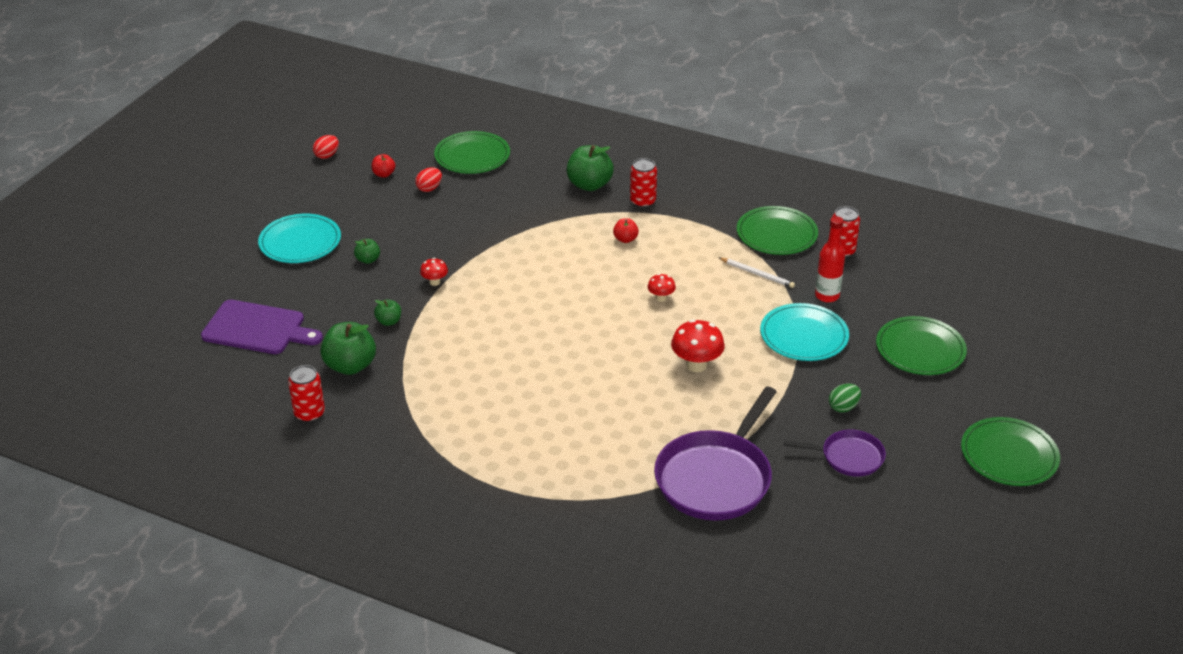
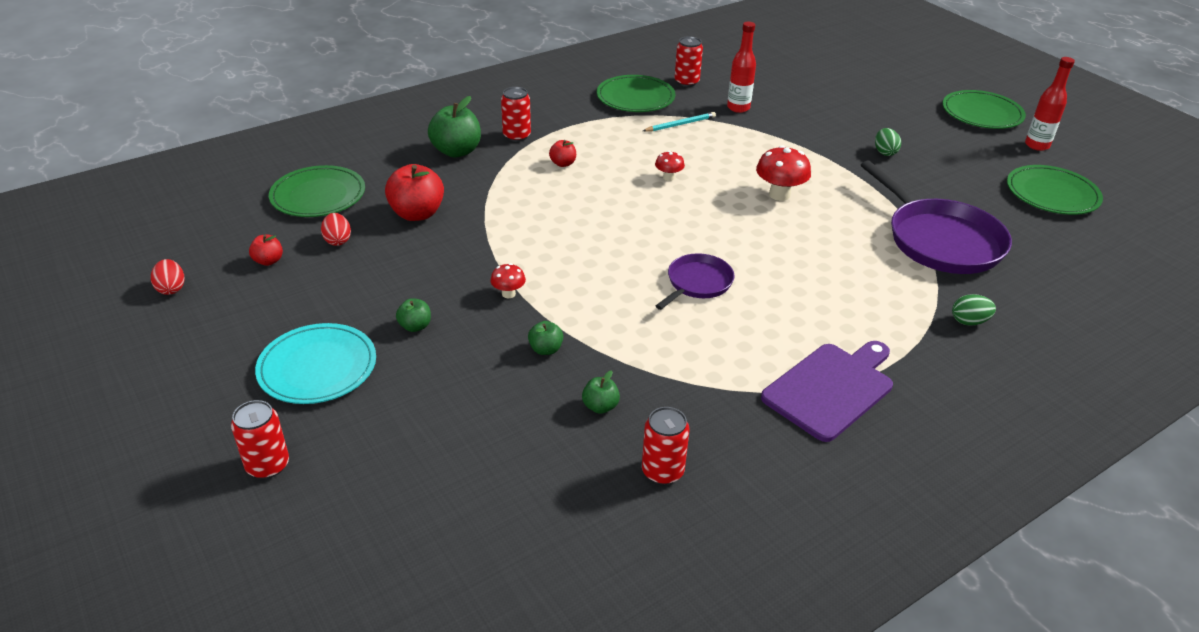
camera: 60 degrees left, 0 degrees up
purple cutting board [201,300,323,354] -> purple cutting board moved to [761,341,893,442]
green apple [320,322,376,375] -> green apple [582,370,620,414], size x0.52
white pencil [718,257,795,288] -> turquoise pencil [643,112,716,132]
turquoise plate [760,303,849,361] -> none
purple pan [784,429,886,477] -> purple pan moved to [656,253,735,310]
green plate [876,316,967,375] -> green plate moved to [1007,165,1103,215]
none -> red can [231,400,289,479]
none -> red apple [385,164,444,221]
none -> green egg [952,294,996,326]
none -> red bottle [1025,57,1075,151]

